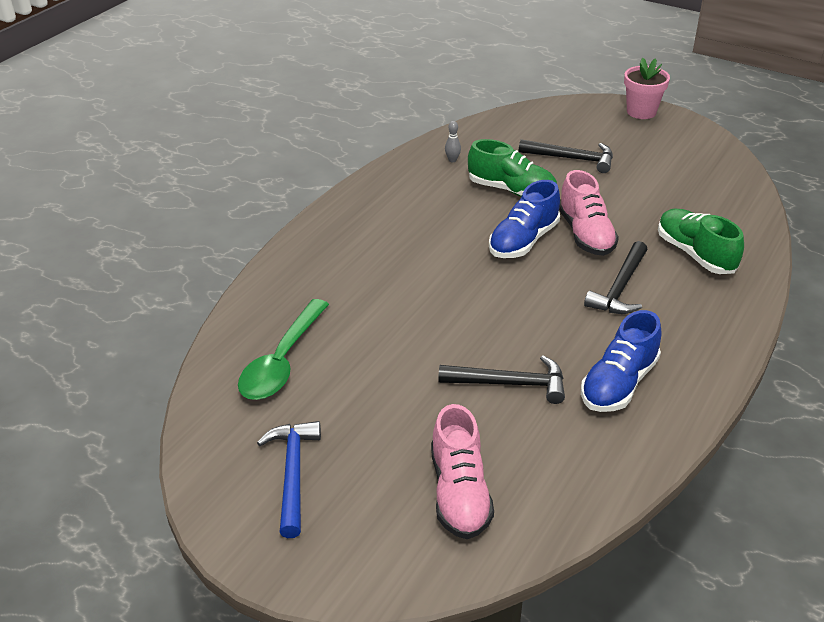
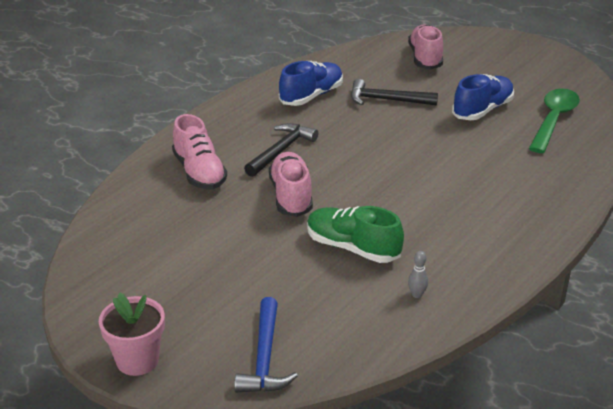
camera: 175 degrees left, 5 degrees down
blue hammer [257,421,321,538] -> blue hammer moved to [234,297,298,393]
blue shoe [489,180,560,258] -> blue shoe moved to [452,74,514,120]
black hammer [519,139,613,173] -> none
green shoe [658,209,744,274] -> pink shoe [172,114,227,189]

